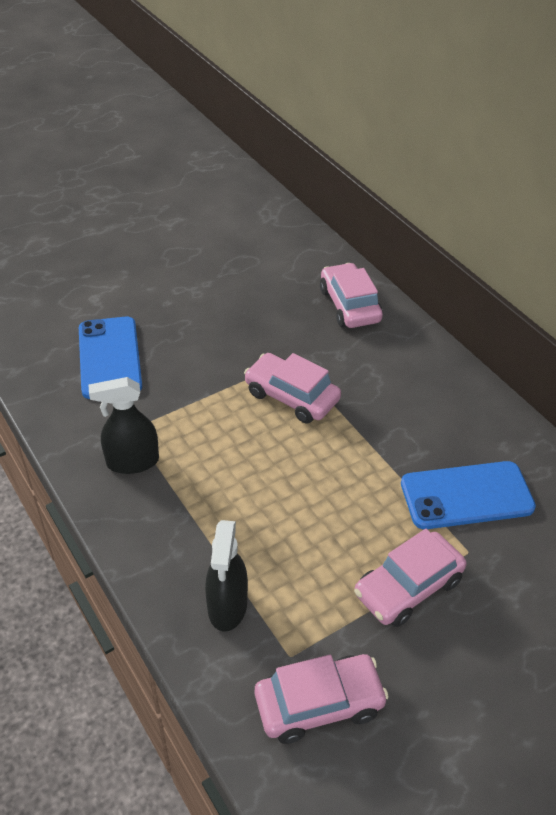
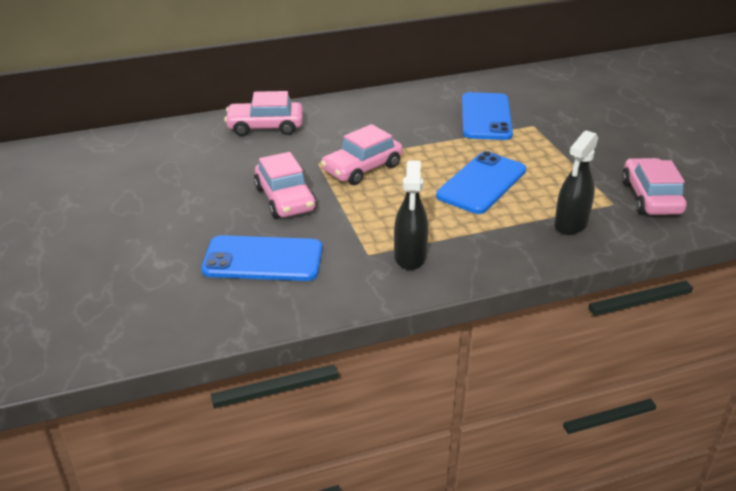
camera: 75 degrees left, 10 degrees down
black spray bottle [205,520,248,632] -> black spray bottle turned 105 degrees clockwise [554,130,598,235]
pink car [354,529,467,627] -> pink car moved to [254,152,317,218]
none -> blue phone [436,151,526,214]

